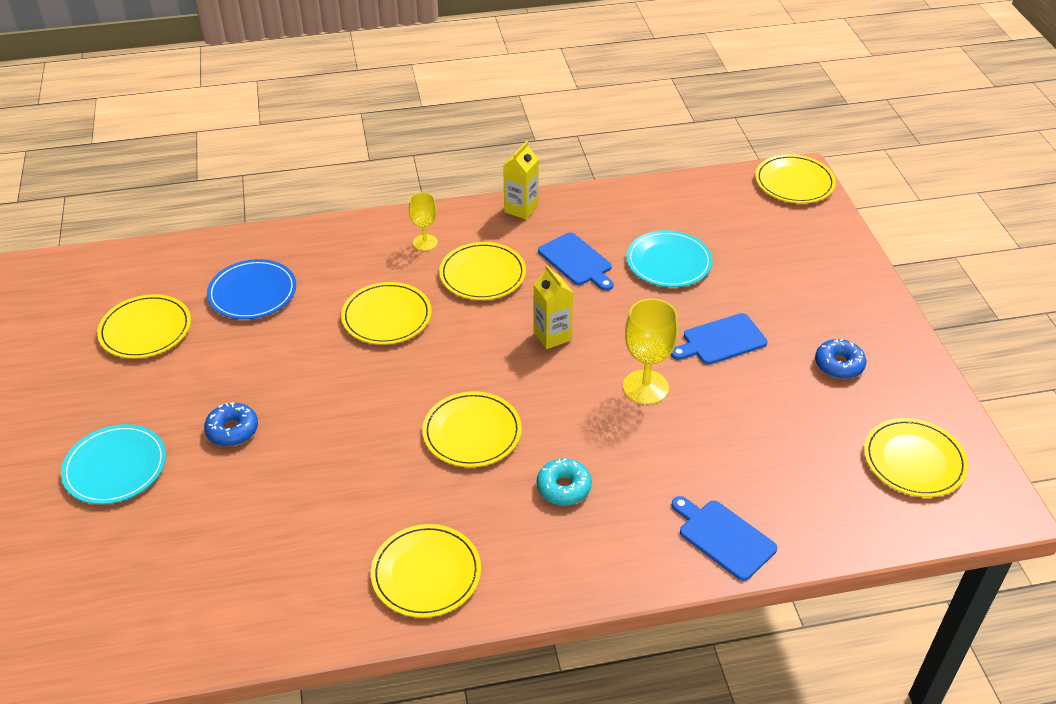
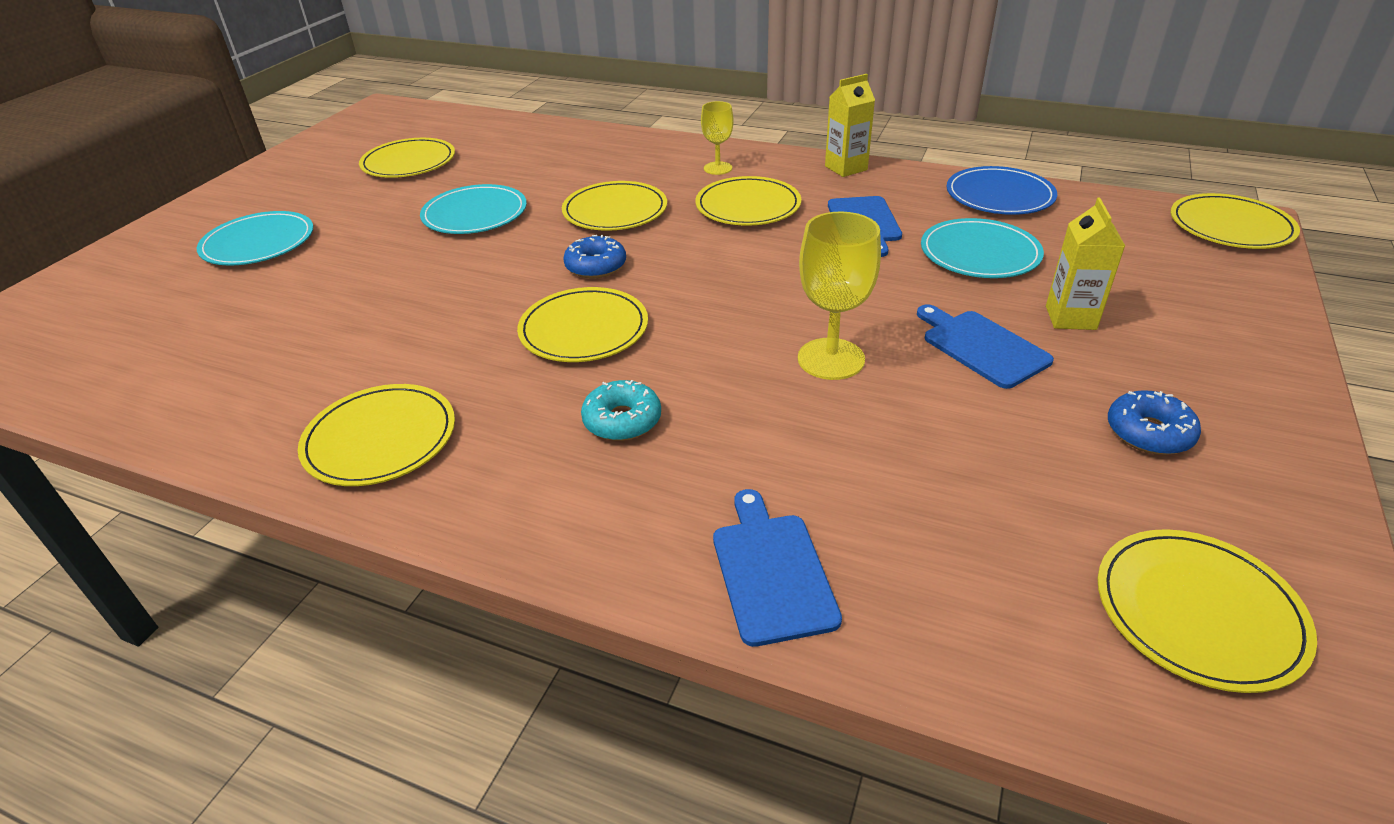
camera: 35 degrees right, 5 degrees down
blue donut [204,402,258,446] -> blue donut moved to [563,235,626,279]
blue plate [207,259,296,319] -> blue plate moved to [946,166,1057,215]
yellow carton [533,265,573,349] -> yellow carton moved to [1046,198,1125,330]
blue cutting board [671,313,767,365] -> blue cutting board turned 45 degrees clockwise [917,304,1054,389]
none -> turquoise plate [420,184,527,234]

